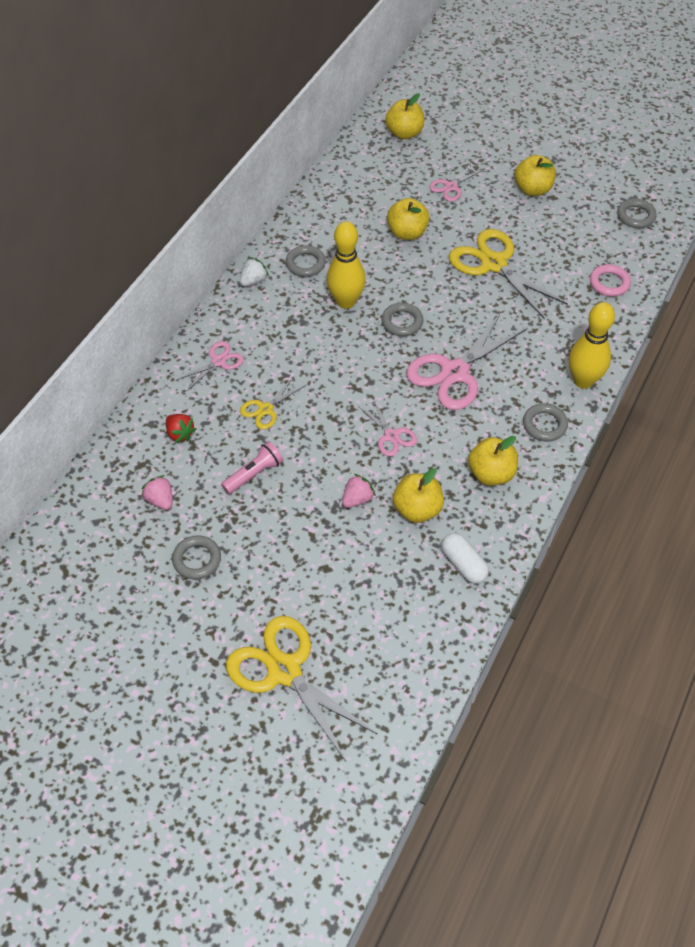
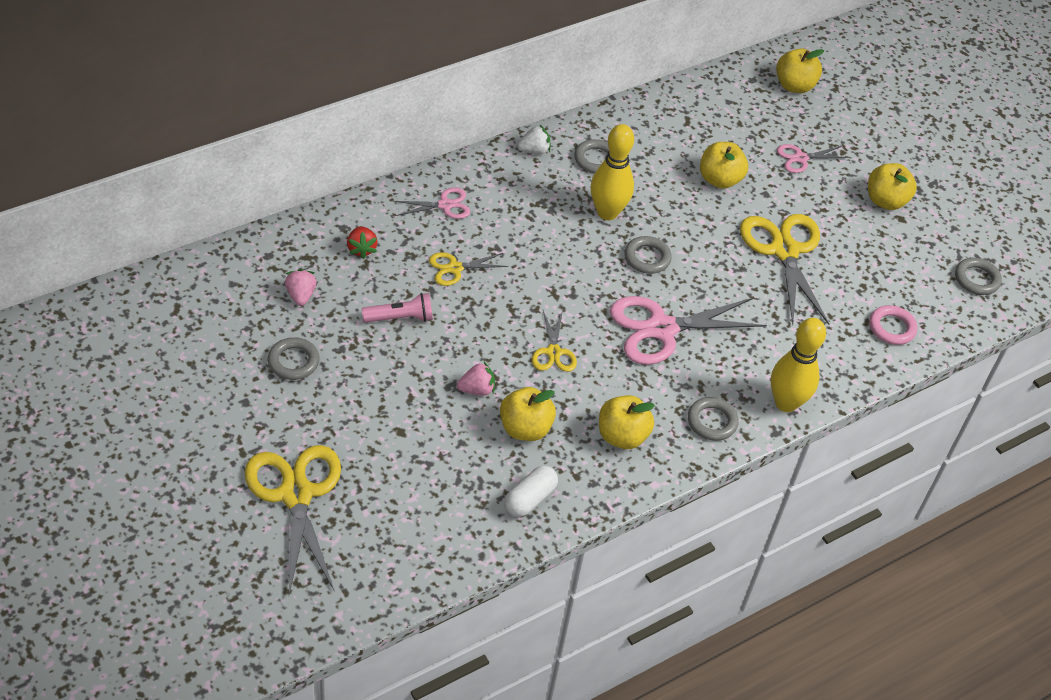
camera: 25 degrees right, 5 degrees down
pink scissors [358,398,417,457] -> yellow scissors [532,310,577,372]
white capsule [441,533,489,584] -> white capsule turned 45 degrees clockwise [504,466,558,517]

